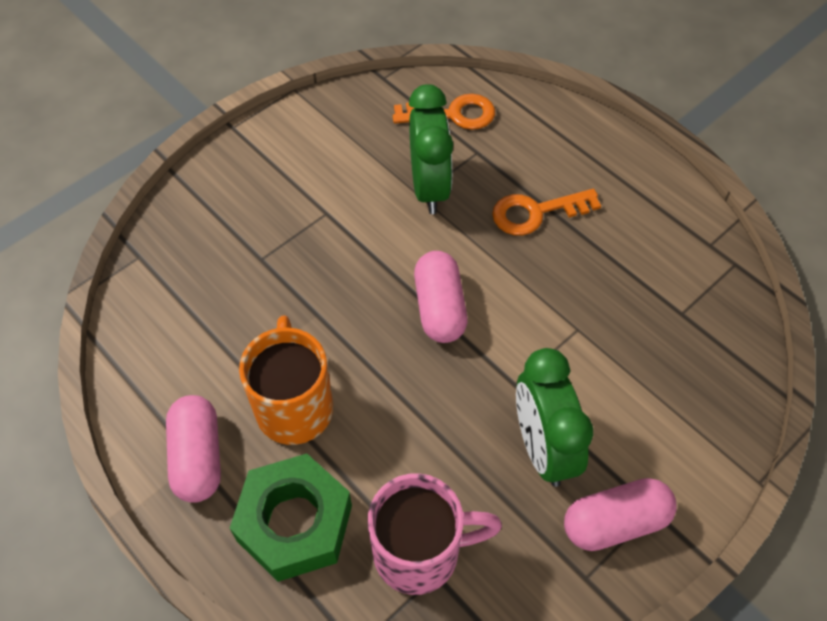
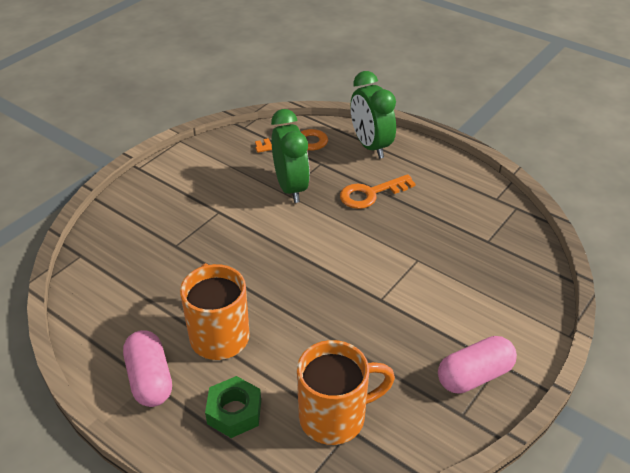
camera: 10 degrees left, 15 degrees down
green nut [230,454,352,582] -> green nut [205,376,261,438], size x0.64
pink mug [368,473,502,595] -> orange mug [297,340,395,445]
pink capsule [414,251,468,343] -> none
green clock [516,348,593,487] -> green clock moved to [350,71,396,159]

